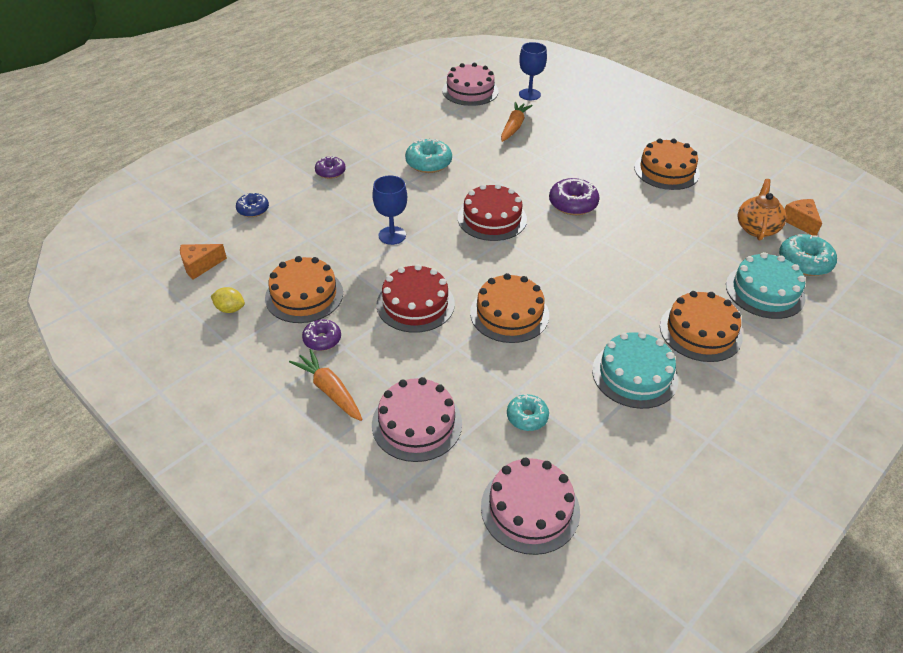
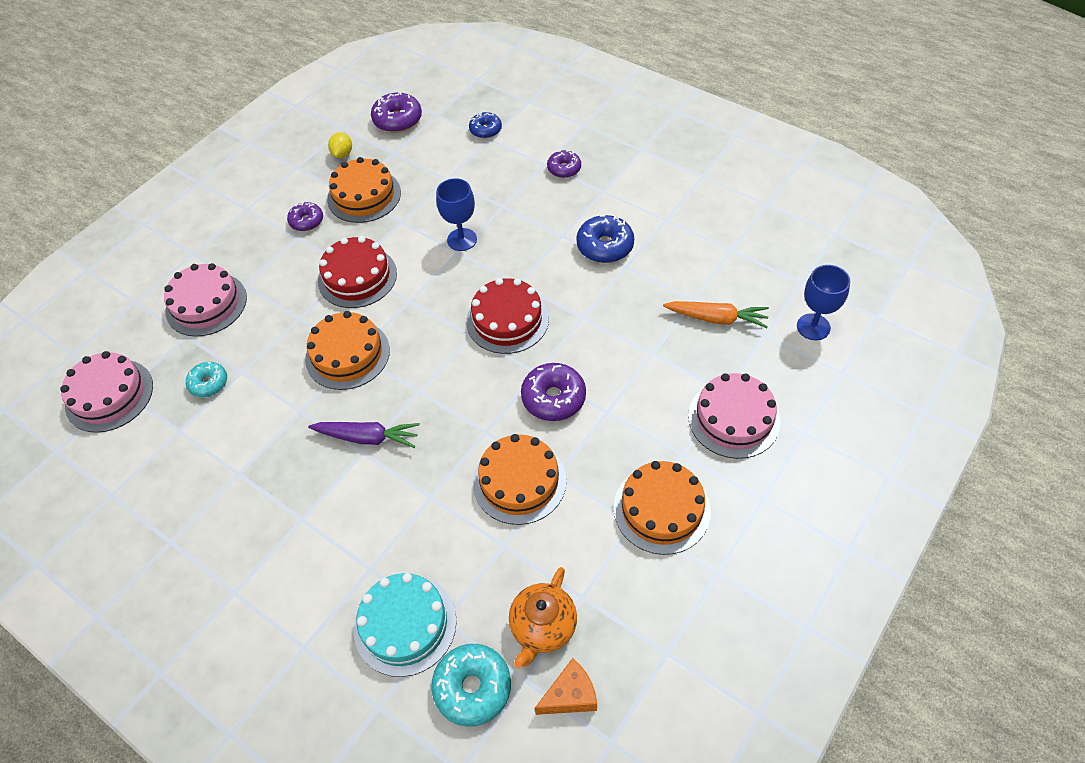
camera: 85 degrees right, 10 degrees up
orange cheese [180,244,227,280] -> purple donut [371,92,422,133]
orange carrot [289,349,362,421] -> none
turquoise donut [405,139,452,173] -> blue donut [576,215,634,263]
pink cake [442,63,499,106] -> pink cake moved to [688,373,780,459]
turquoise cake [592,332,679,409] -> none
orange cake [660,291,743,362] -> orange cake moved to [473,434,567,525]
orange teapot [738,179,787,241] -> orange teapot turned 105 degrees clockwise [509,567,577,668]
none -> purple carrot [308,422,420,448]

